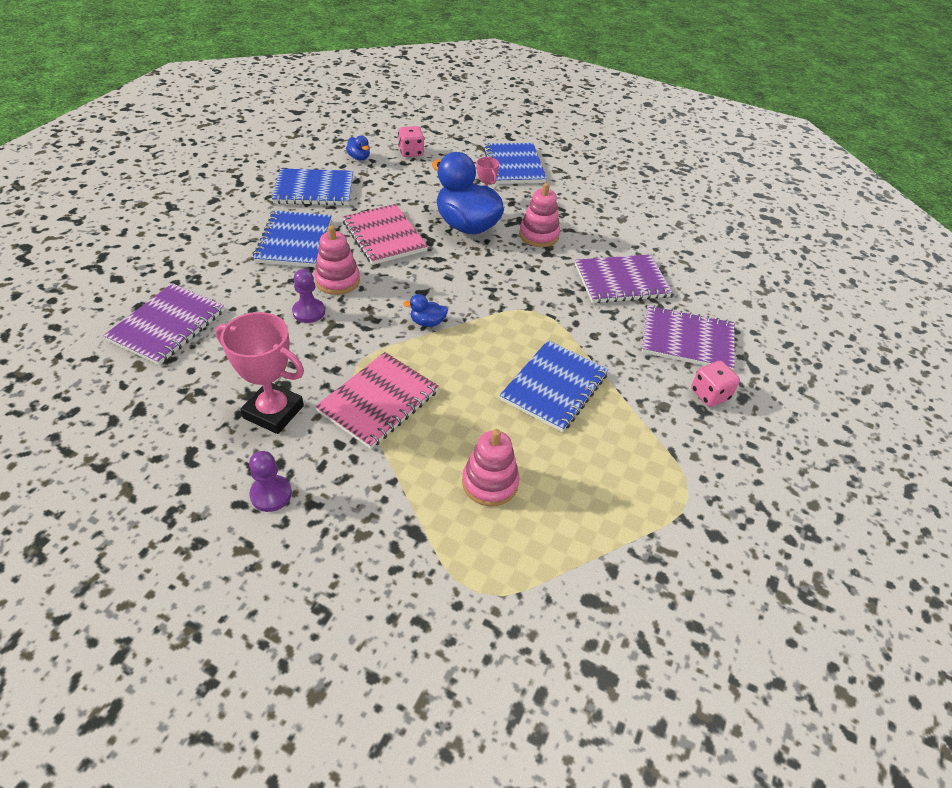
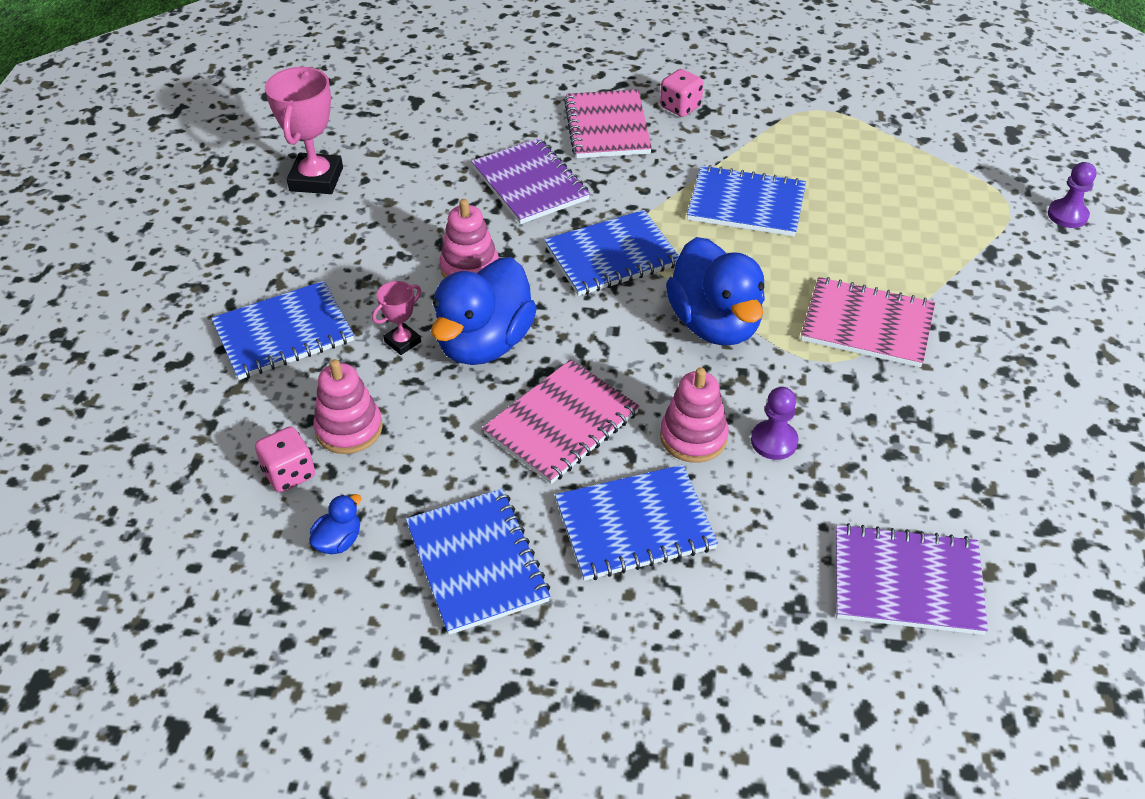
camera: 105 degrees left, 0 degrees up
pink trophy [215,312,304,434] -> pink trophy moved to [265,67,343,194]
purple pawn [249,451,292,512] -> purple pawn moved to [1048,162,1097,228]
blue duck [403,294,448,327] -> blue duck [666,237,765,346], size x2.41
pink stacking toy [462,429,520,506] -> pink stacking toy moved to [313,359,383,454]
purple notebook [642,305,735,370] -> pink notebook [564,89,652,158]
none -> blue notebook [544,210,679,296]

